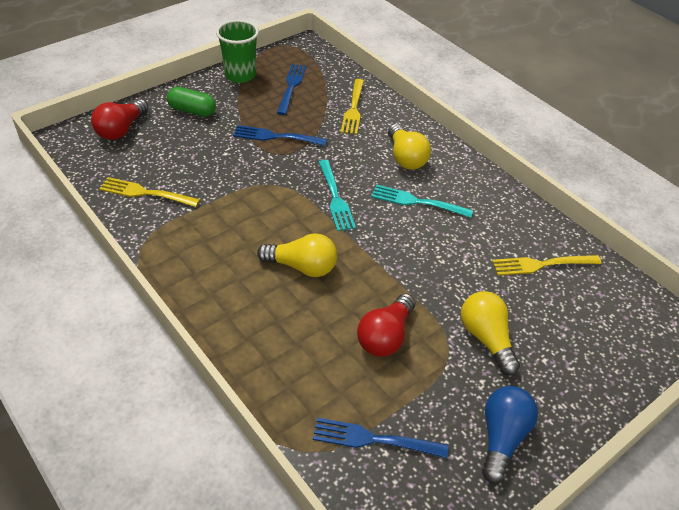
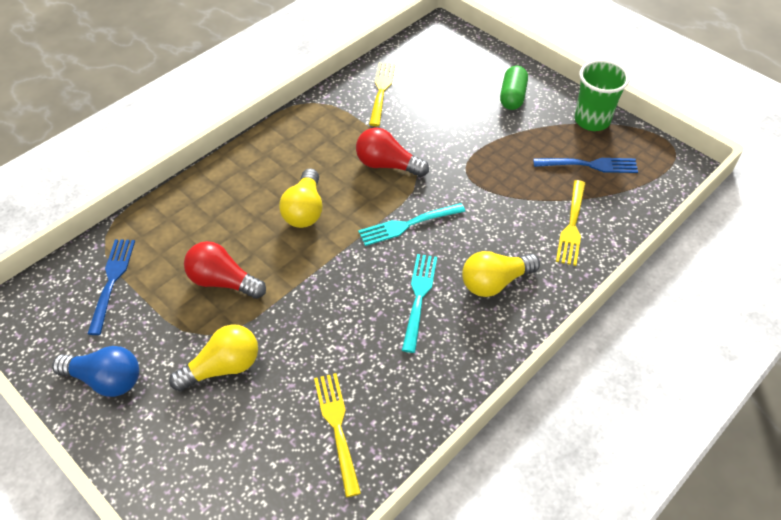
camera: 85 degrees right, 5 degrees up
red light bulb [91,99,148,140] -> red light bulb moved to [356,128,429,177]
blue fork [233,125,327,146] -> none
yellow fork [341,79,364,135] -> yellow fork turned 75 degrees counterclockwise [556,180,586,266]

